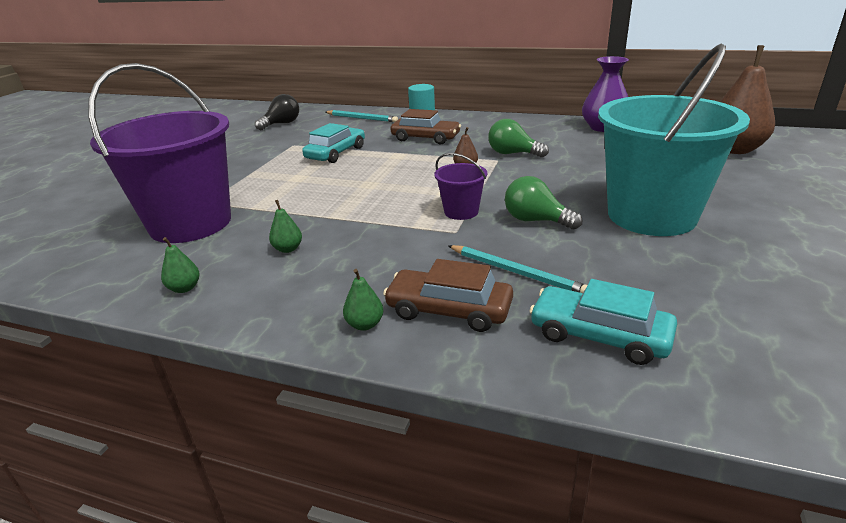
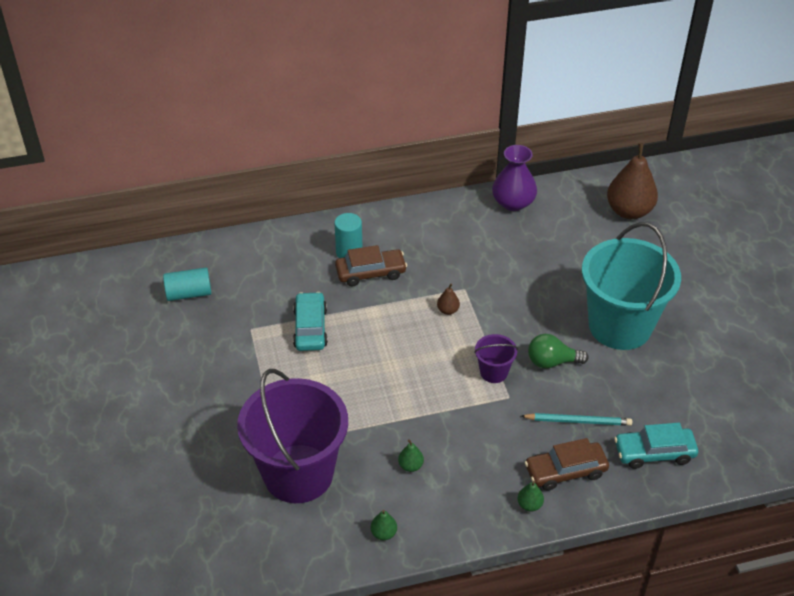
camera: 35 degrees left, 15 degrees up
black light bulb [255,94,299,130] -> turquoise cylinder [163,268,211,301]
turquoise pencil [326,110,398,122] -> none
green light bulb [488,119,549,158] -> none

